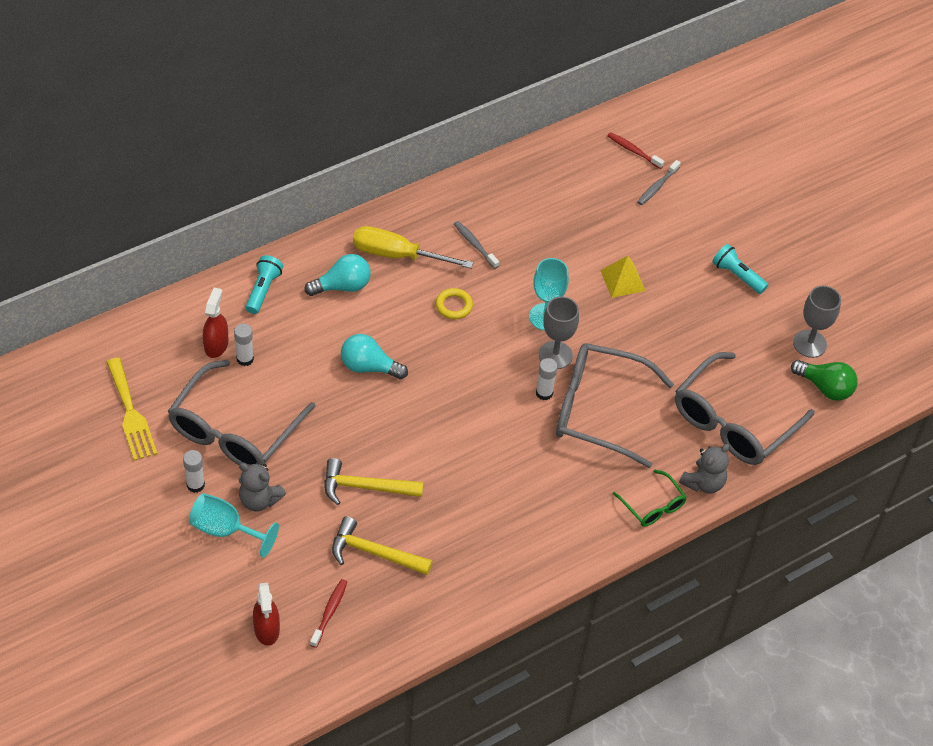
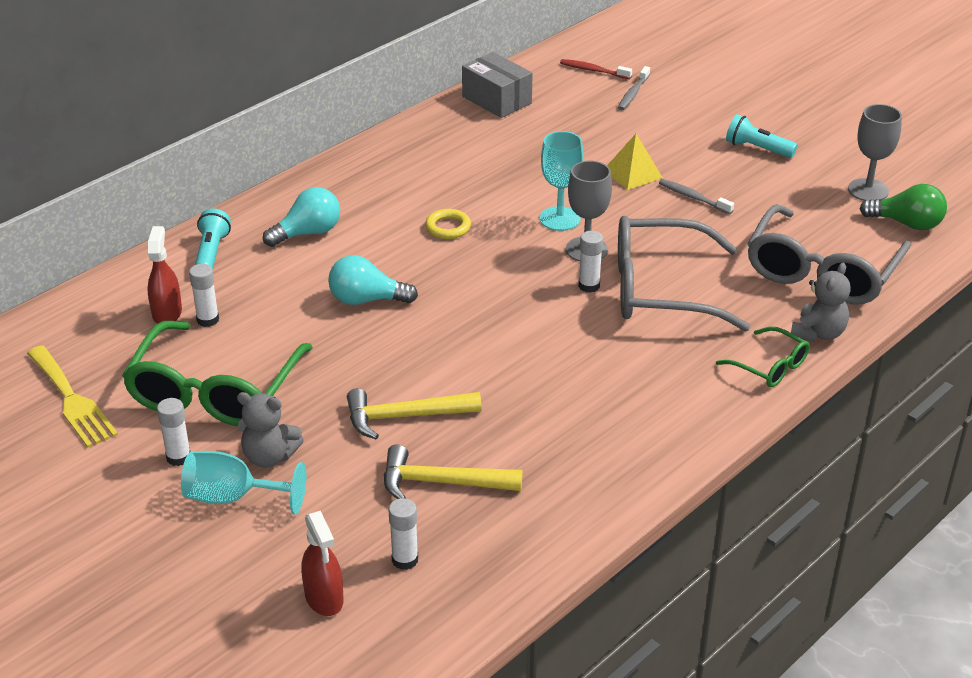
camera: 10 degrees left, 15 degrees down
grey glasses [167,360,316,466] -> green glasses [122,321,313,426]
red toothbrush [310,579,347,648] -> white glue stick [388,498,418,570]
yellow screwdriver [353,226,473,269] -> none
grey toothbrush [454,221,499,269] -> grey toothbrush moved to [659,179,734,214]
none -> grey box [462,52,533,118]

